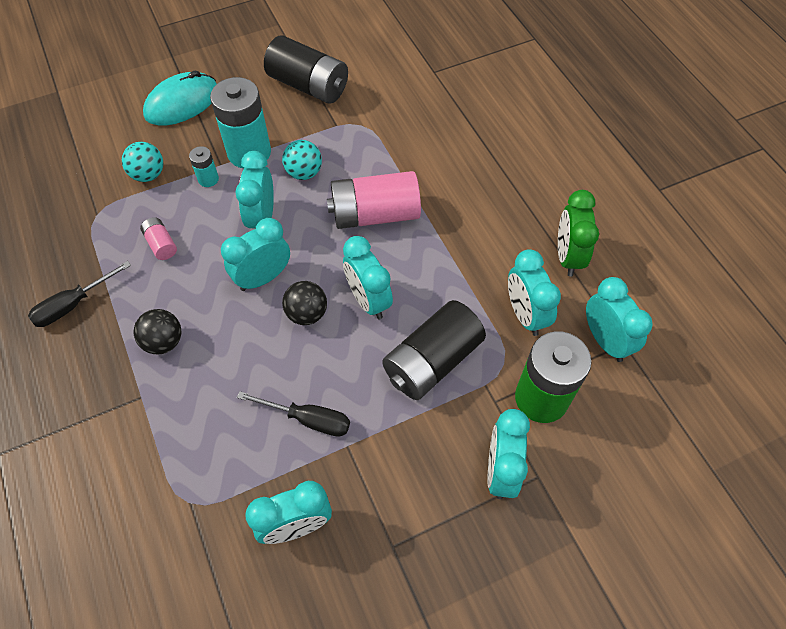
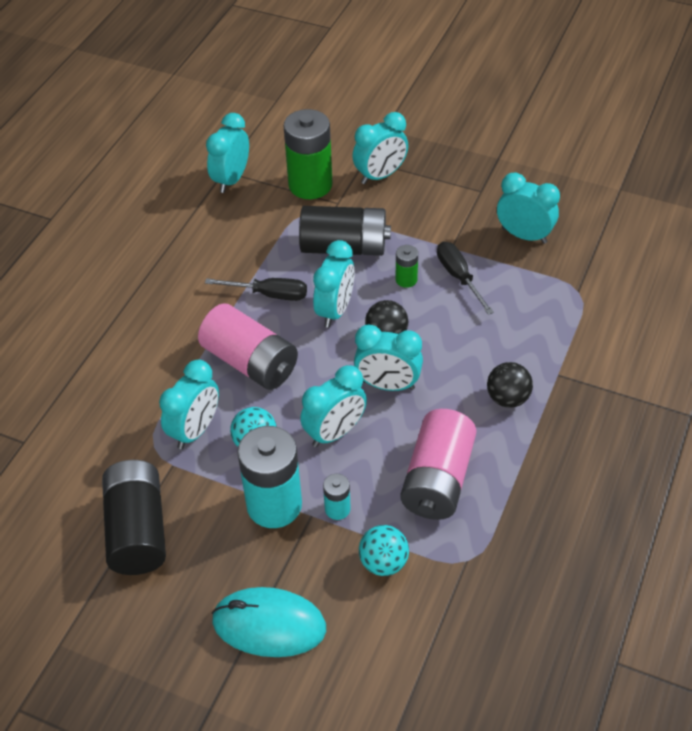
camera: 130 degrees left, 10 degrees down
black screwdriver [28,261,131,327] -> black screwdriver moved to [205,278,307,301]
pink battery [140,217,177,260] -> pink battery [401,409,476,520], size x2.16
turquoise clock [508,249,561,336] -> turquoise clock moved to [159,360,219,449]
green clock [558,190,599,277] -> none
none -> green battery [395,245,418,288]

